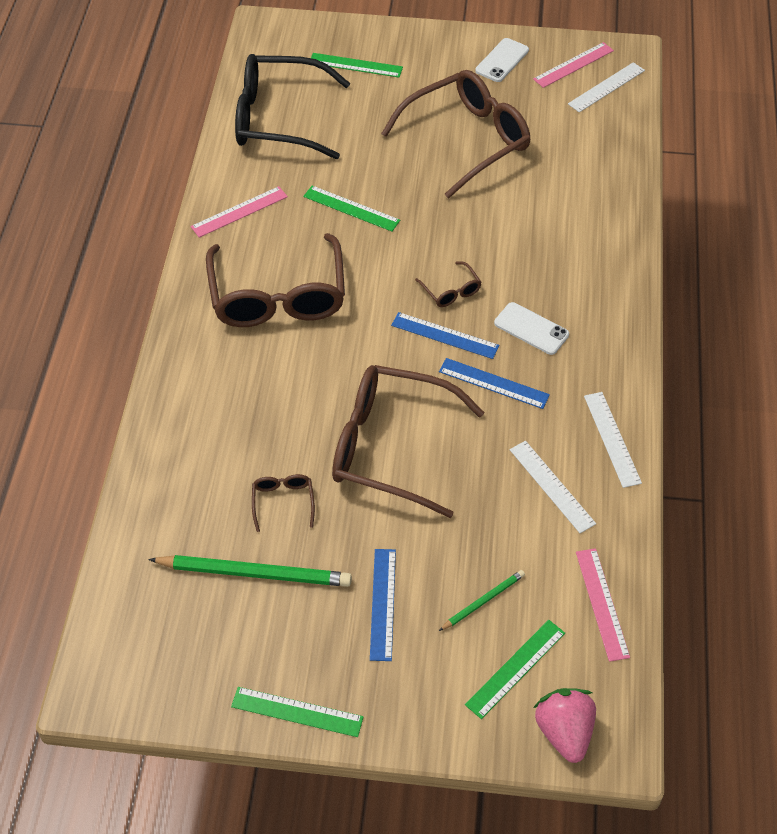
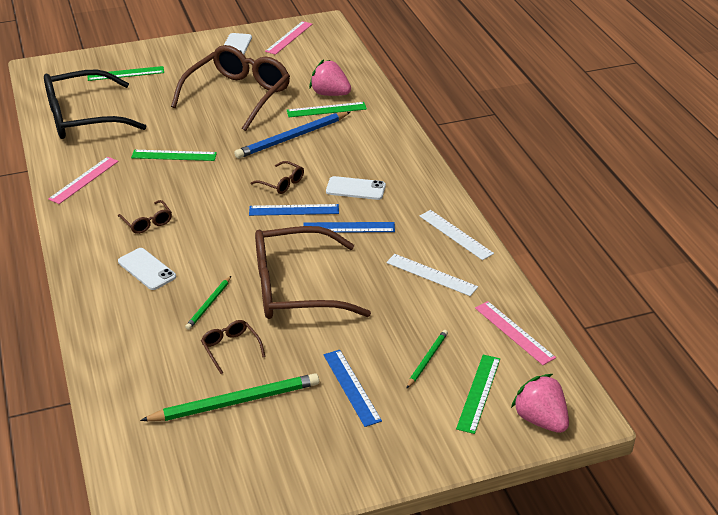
camera: 25 degrees left, 15 degrees down
brown glasses [206,233,345,327] -> brown glasses [118,200,172,234], size x0.41
green ruler [231,687,364,737] -> green ruler moved to [287,102,367,117]
white ruler [568,62,645,112] -> none
none -> white phone [118,248,176,290]
none -> green pencil [185,276,231,330]
none -> blue pencil [234,112,350,159]
none -> pink strawberry [309,60,351,96]

